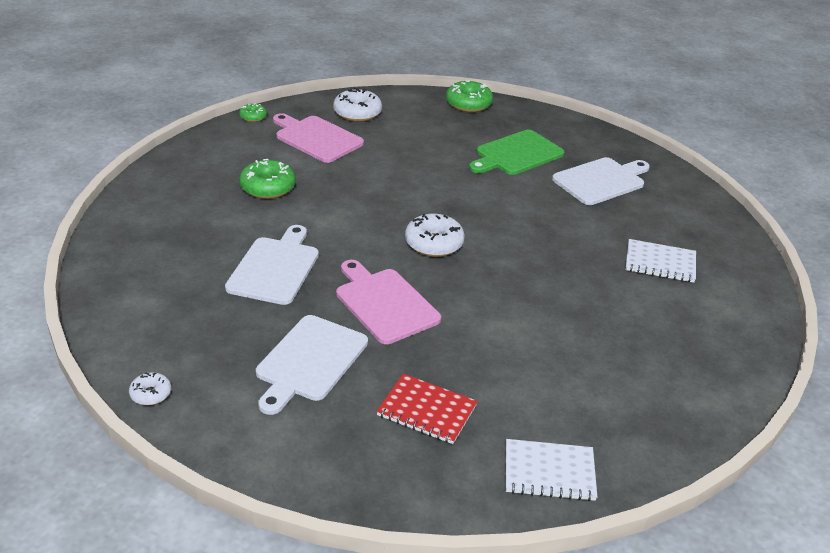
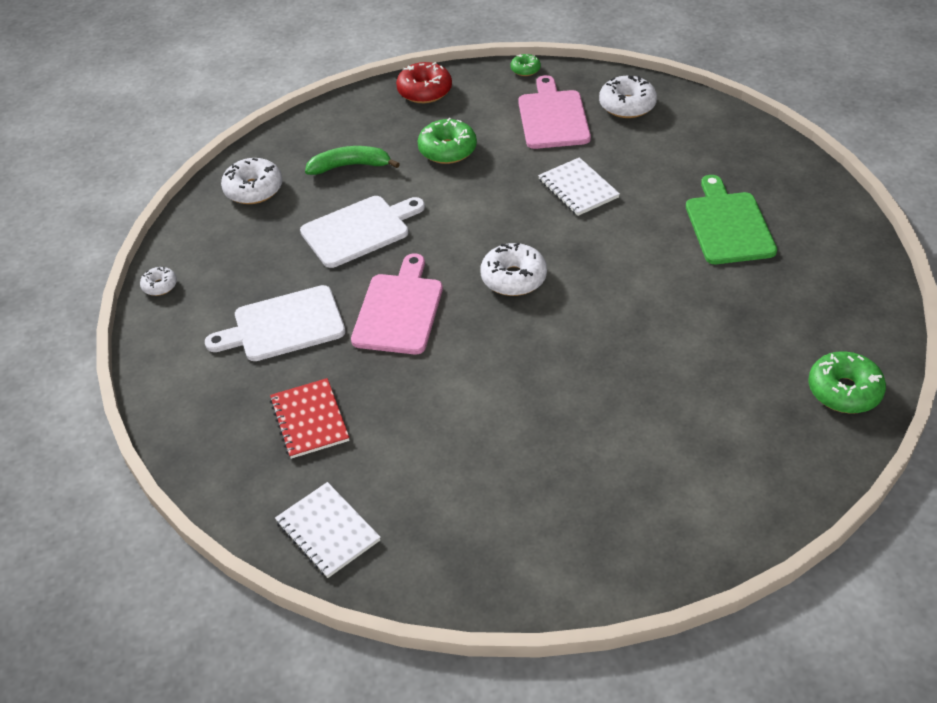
camera: 50 degrees right, 10 degrees up
green donut [446,80,493,112] -> green donut moved to [808,351,886,414]
green cutting board [469,130,564,175] -> green cutting board turned 75 degrees clockwise [686,175,777,264]
white cutting board [552,157,650,205] -> none
white notebook [625,239,696,283] -> white notebook moved to [538,157,620,216]
none -> white donut [221,158,282,204]
none -> green banana [305,146,400,175]
none -> red donut [396,62,452,103]

